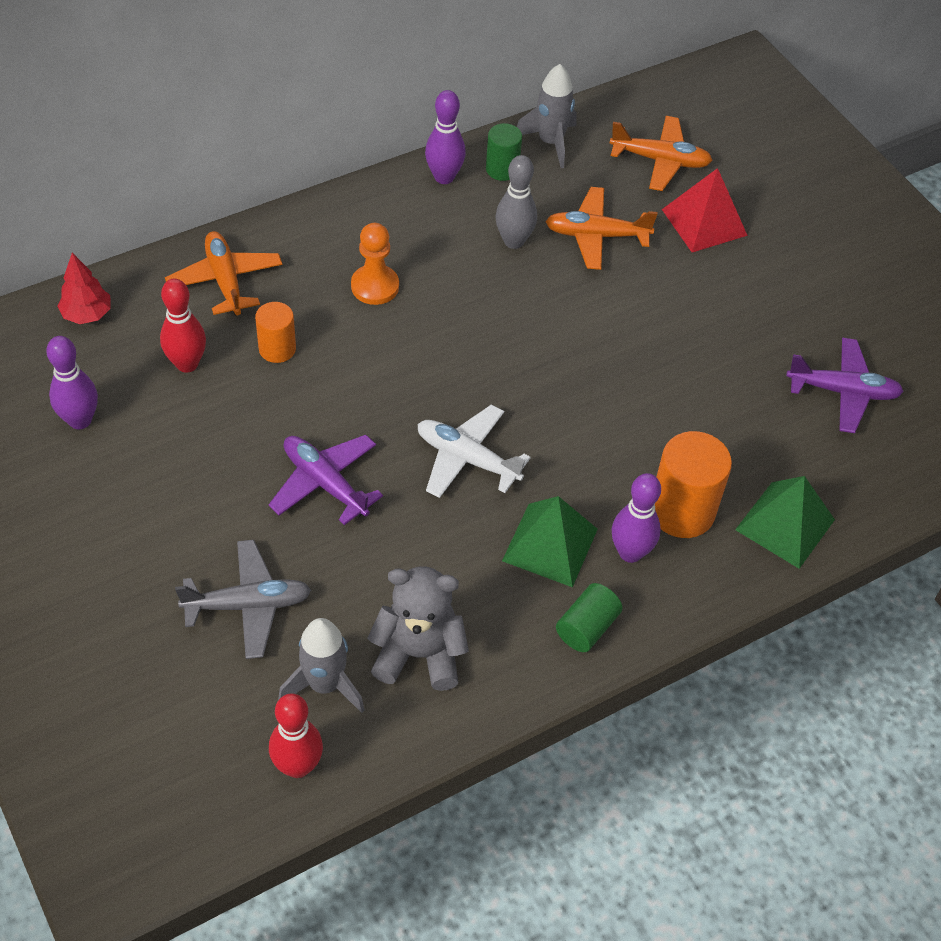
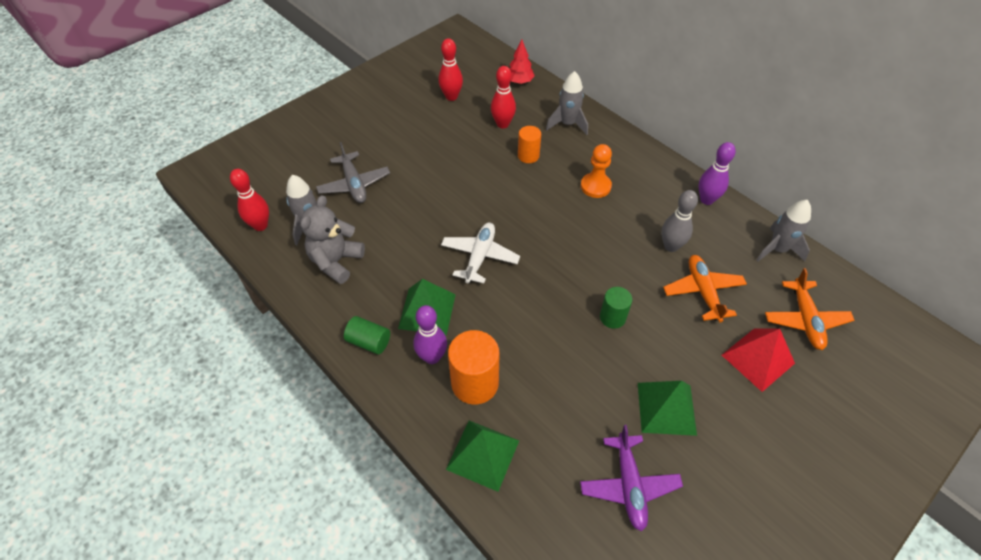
camera: 80 degrees right, 0 degrees up
purple bowling pin [46,336,98,429] -> red bowling pin [438,38,463,101]
orange plane [165,231,283,316] -> grey rocket [546,71,588,135]
purple plane [269,435,383,525] -> none
grey teddy bear [367,566,469,691] -> grey teddy bear turned 150 degrees counterclockwise [300,195,365,284]
green cylinder [486,123,522,181] -> green cylinder moved to [600,287,632,329]
none -> green pyramid [638,381,697,436]

